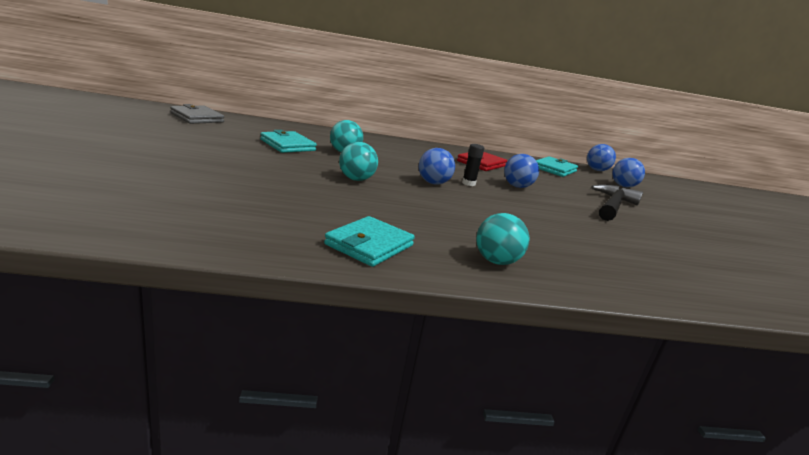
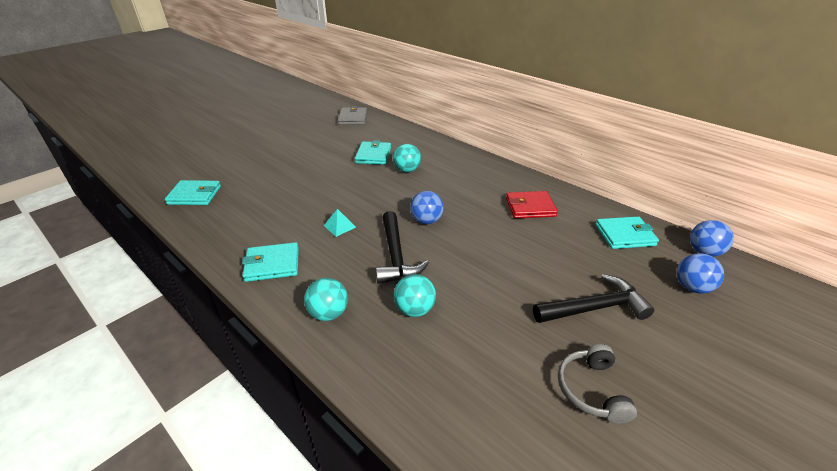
camera: 50 degrees right, 15 degrees up
turquoise ball [339,142,378,181] -> turquoise ball moved to [394,274,436,317]
black glue stick [462,144,484,186] -> none
blue ball [504,154,539,188] -> none
none -> turquoise wallet [165,180,221,205]
none -> turquoise pyramid [324,209,356,237]
none -> black hammer [376,211,429,284]
none -> grey headphones [558,344,637,424]

